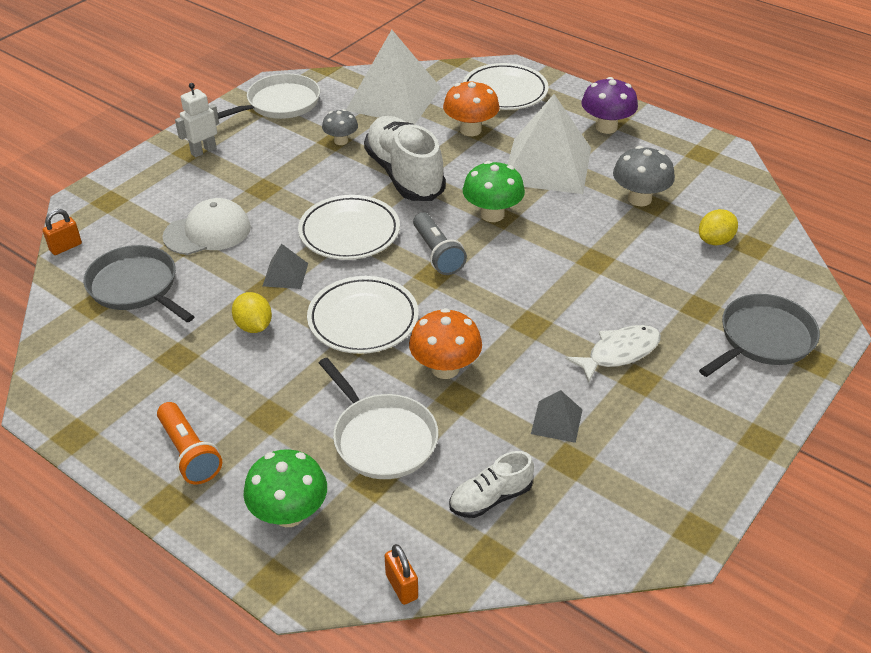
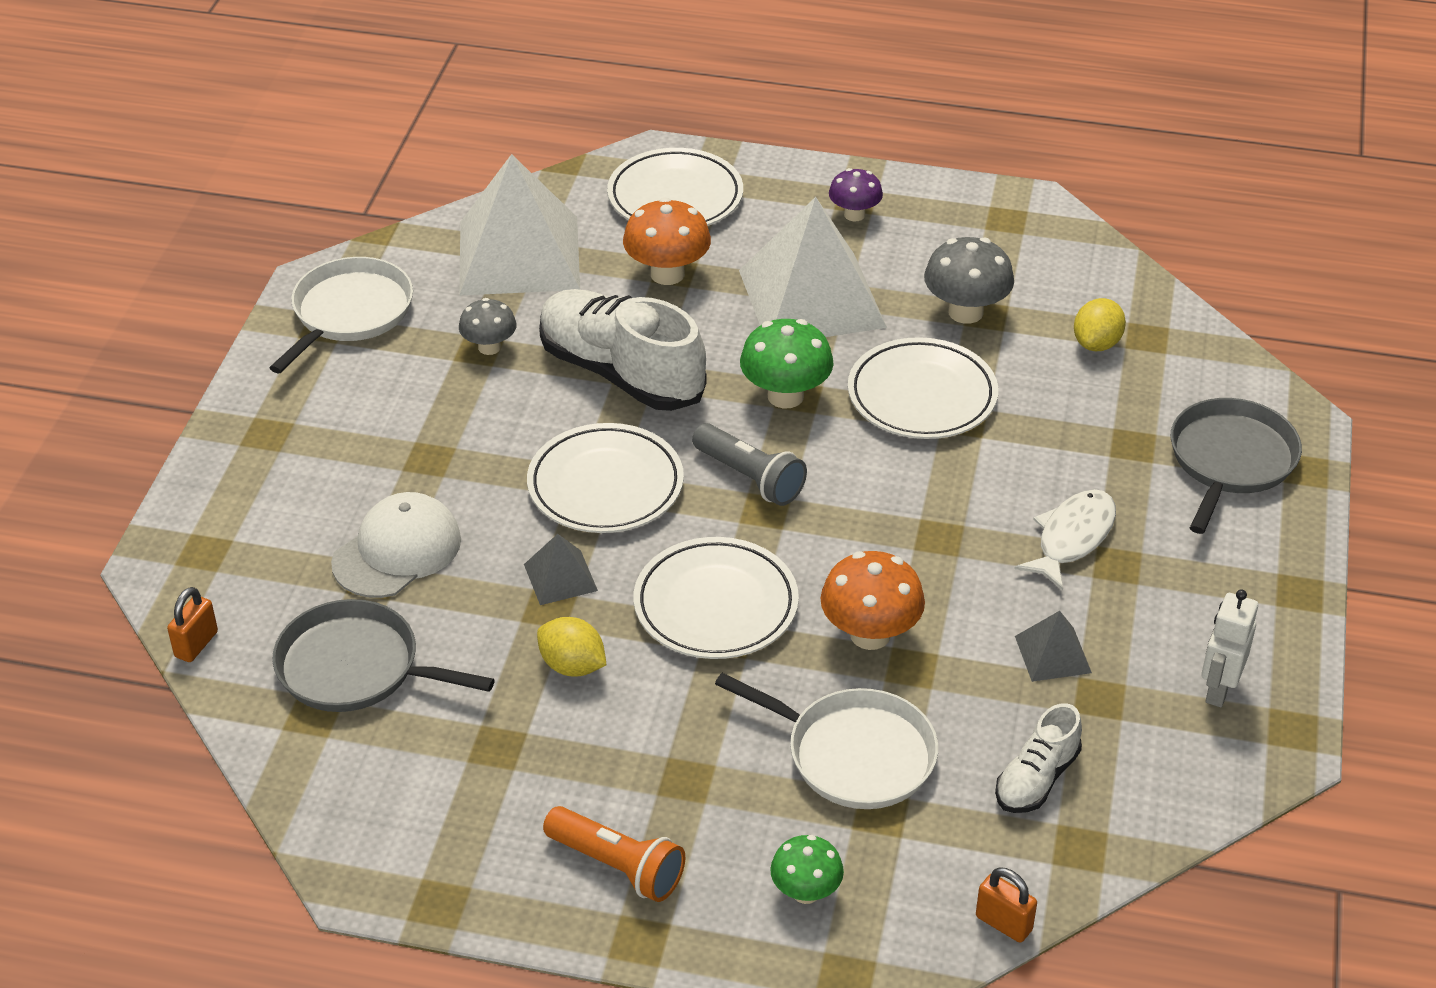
camera: 25 degrees left, 0 degrees up
white robot [175,83,219,158] -> white robot moved to [1201,590,1258,707]
green mushroom [243,449,327,527] -> green mushroom [770,835,844,904], size x0.64
purple mushroom [581,77,638,134] -> purple mushroom [829,168,883,221], size x0.64
none -> white plate [848,337,998,439]

